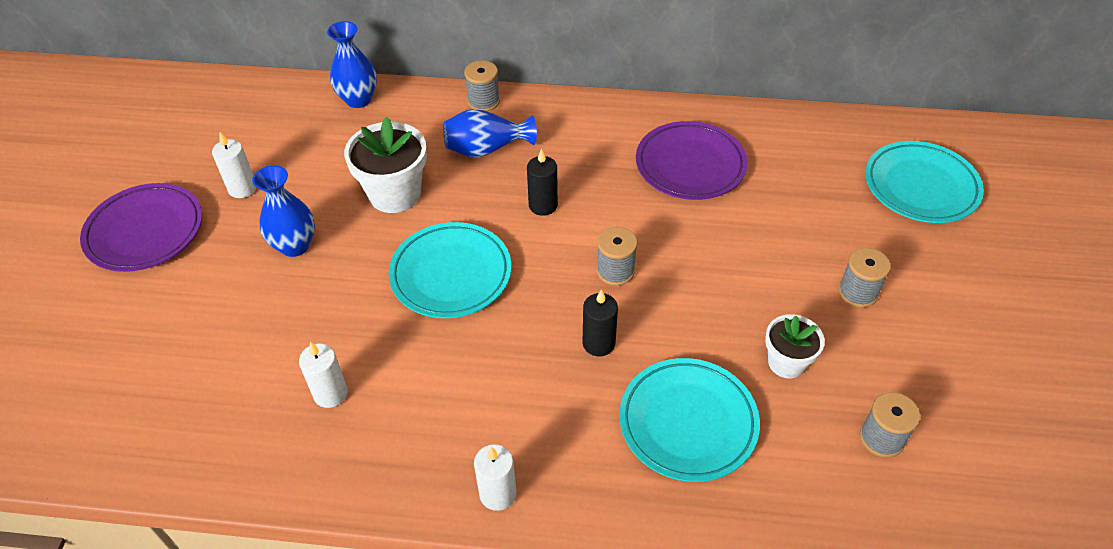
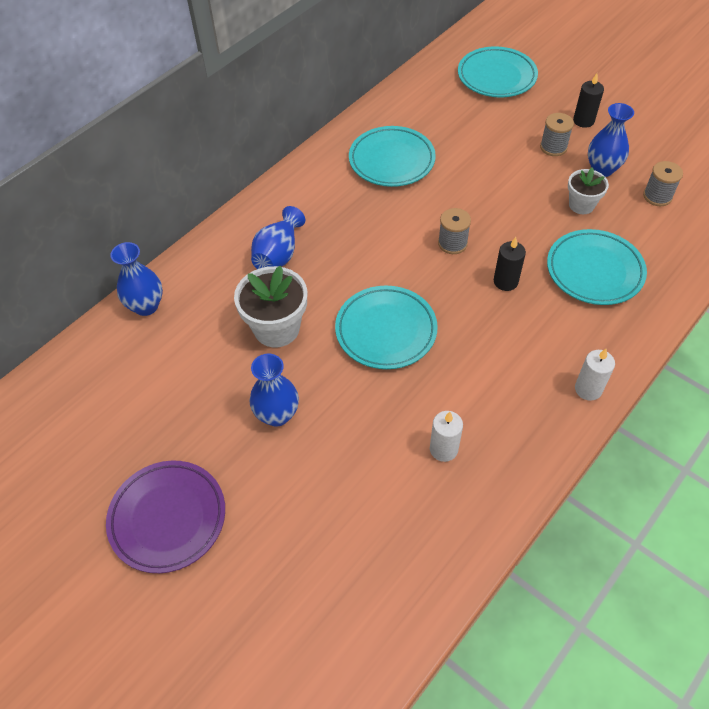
camera: 55 degrees left, 5 degrees up
white candle [212,132,256,198] -> none
grey spool [464,60,500,112] -> none
black candle [527,148,558,216] -> black candle moved to [573,73,604,128]
purple plate [636,121,747,200] -> turquoise plate [349,126,436,187]
none -> blue vase [588,103,634,177]

